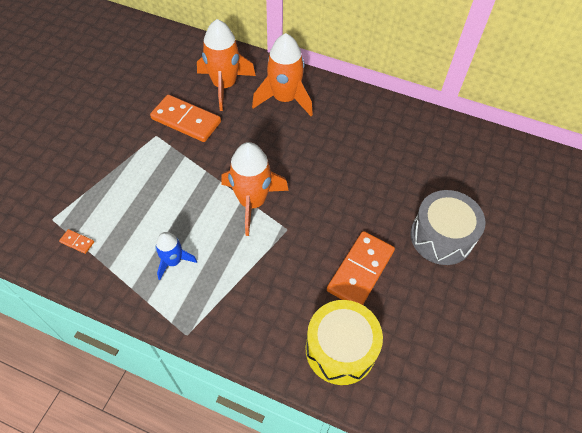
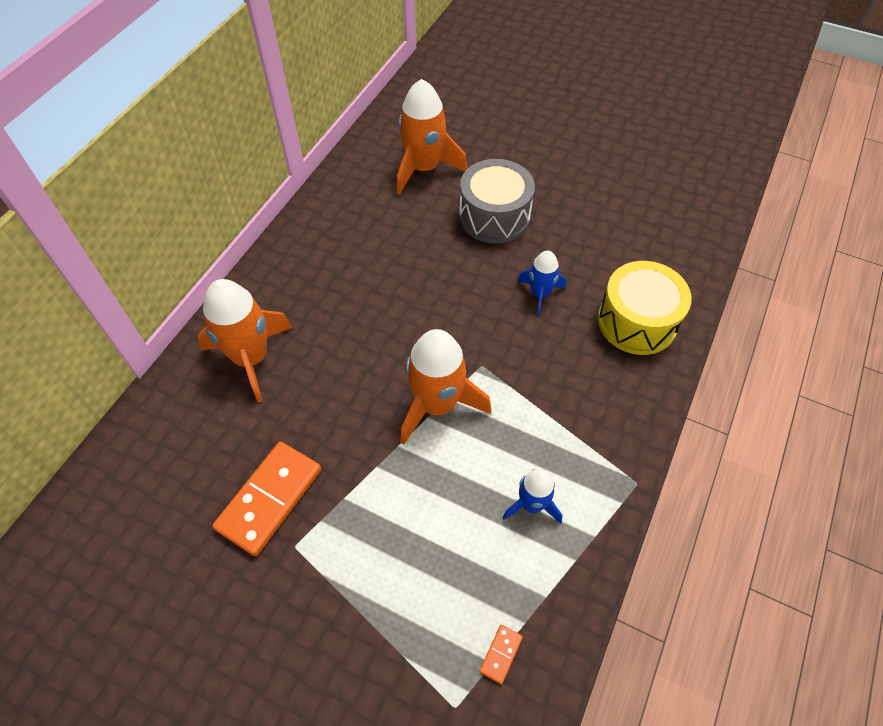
camera: 85 degrees left, 0 degrees up
orange rocket [197,19,256,111] -> orange rocket moved to [396,79,467,195]
orange domino [327,231,395,305] -> blue rocket [517,251,566,317]

